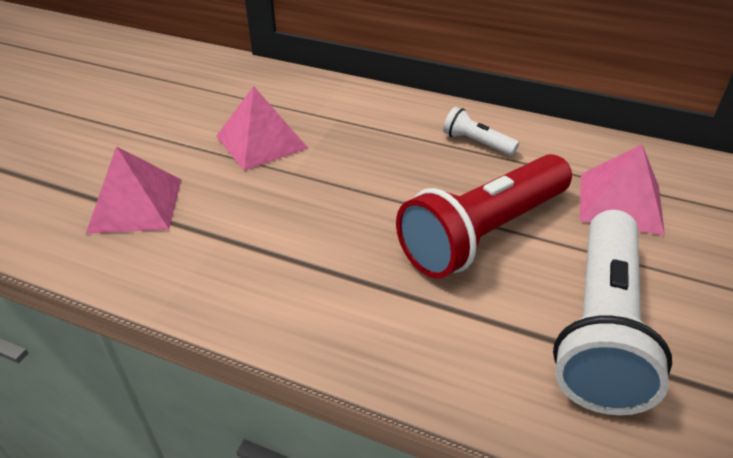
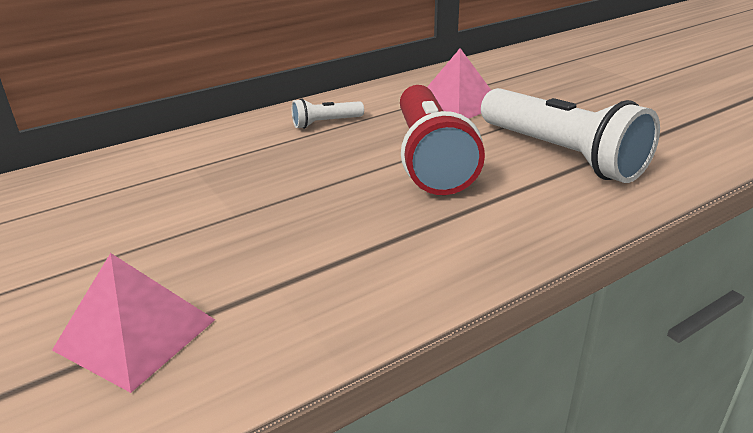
camera: 55 degrees left, 10 degrees down
pink pyramid [216,86,308,171] -> none

